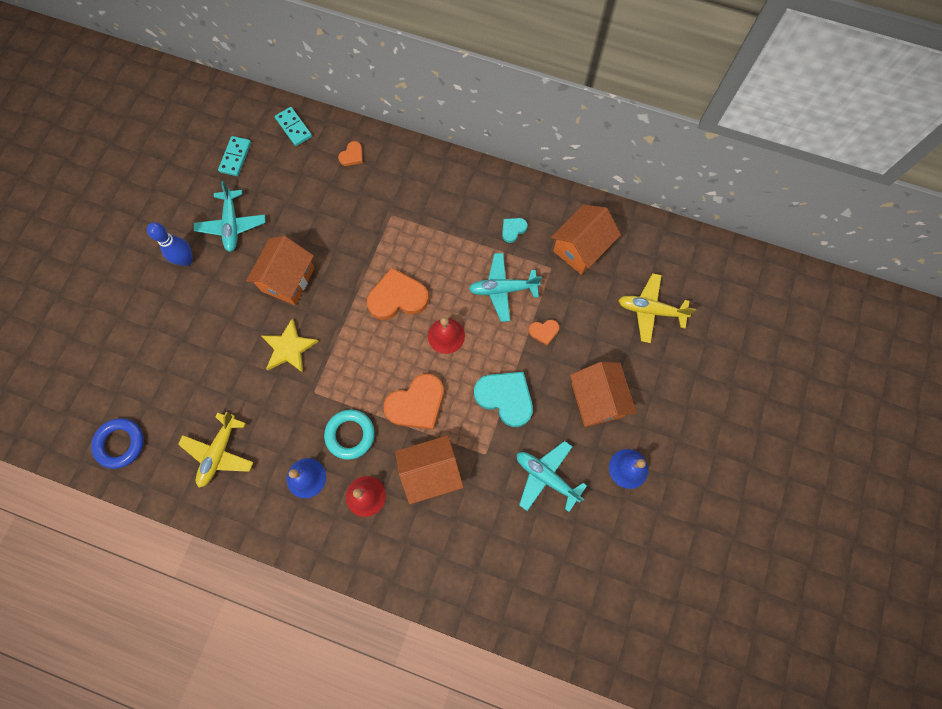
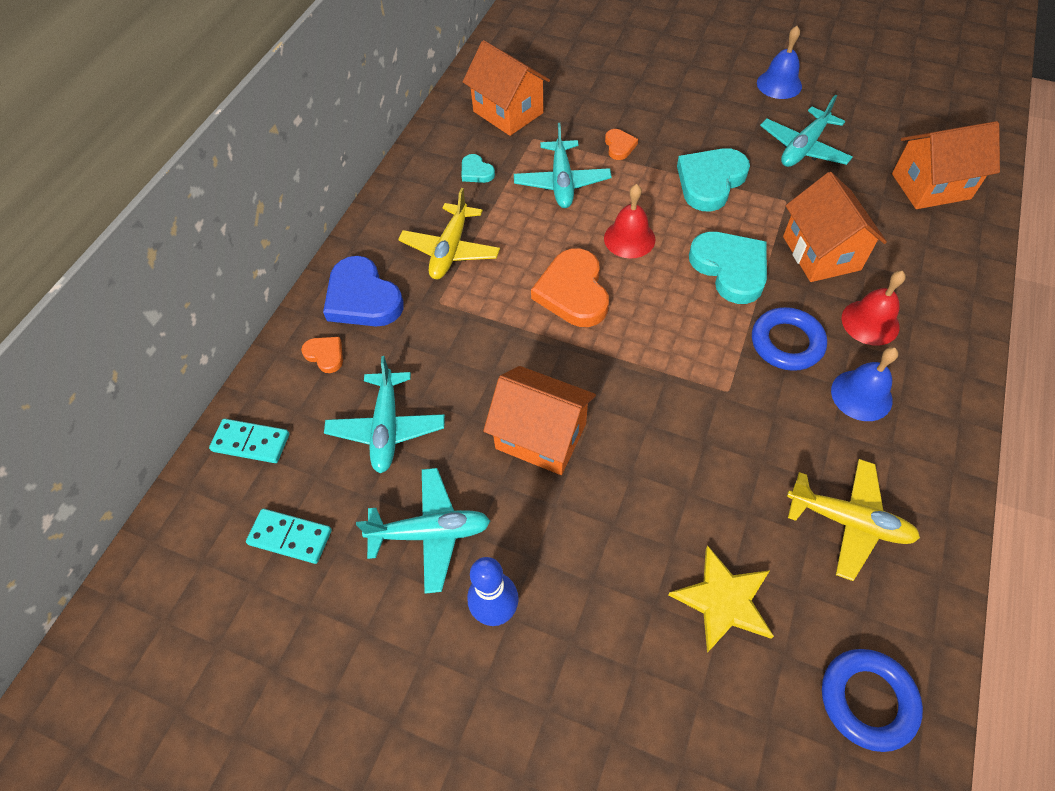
camera: 85 degrees left, 15 degrees down
yellow star [262,318,319,373] -> yellow star moved to [668,545,774,653]
turquoise domino [275,107,312,146] -> turquoise domino turned 45 degrees clockwise [209,419,289,463]
turquoise ring [324,409,375,460] -> blue ring [752,307,827,371]
orange heart [384,374,444,430] -> turquoise heart [689,232,767,304]
orange house [570,362,637,427] -> orange house moved to [892,121,1000,209]
yellow plane [618,273,696,343] -> yellow plane moved to [398,188,500,279]
none -> blue heart [323,256,404,326]
none -> turquoise plane [324,356,445,473]

